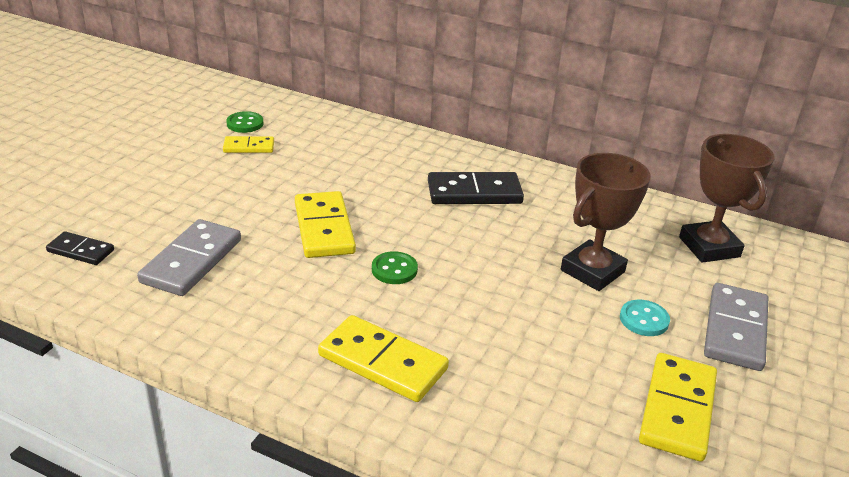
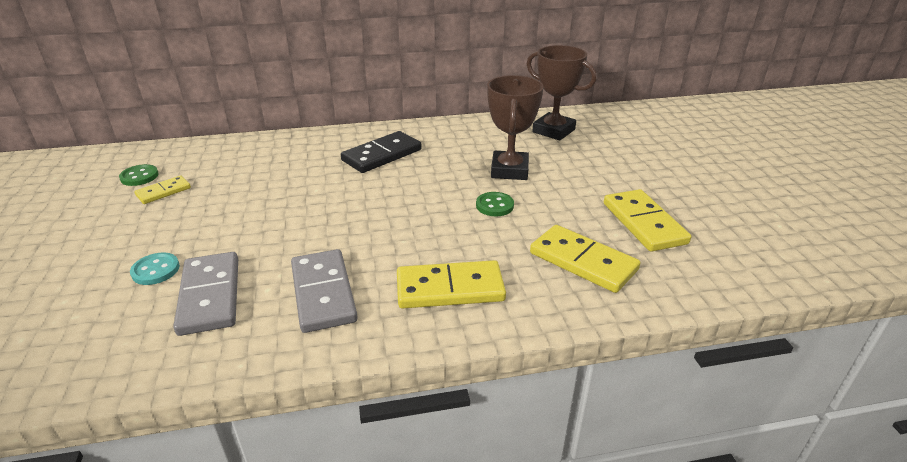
camera: 35 degrees left, 0 degrees up
black domino [46,231,114,265] -> none
yellow domino [295,191,356,258] -> yellow domino moved to [530,225,640,293]
green button [372,251,418,284] -> green button moved to [476,192,514,216]
turquoise button [620,300,670,336] -> turquoise button moved to [130,253,180,285]
grey domino [704,283,768,371] -> grey domino moved to [291,249,358,333]

